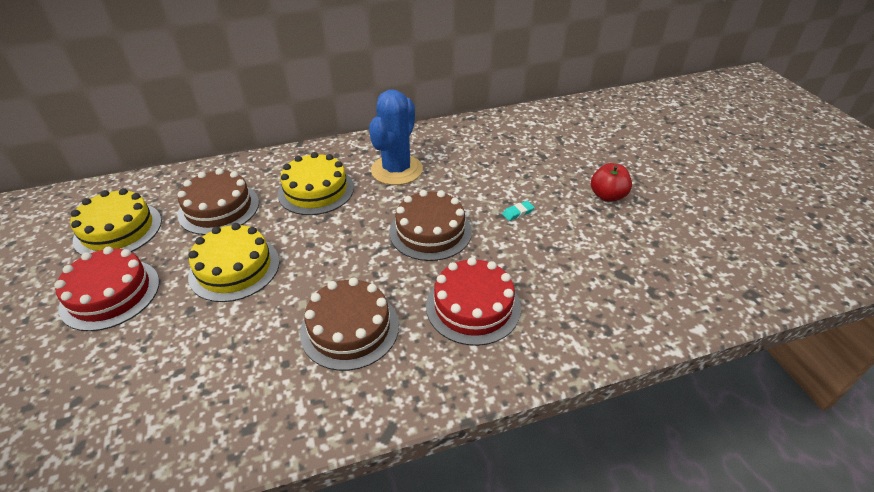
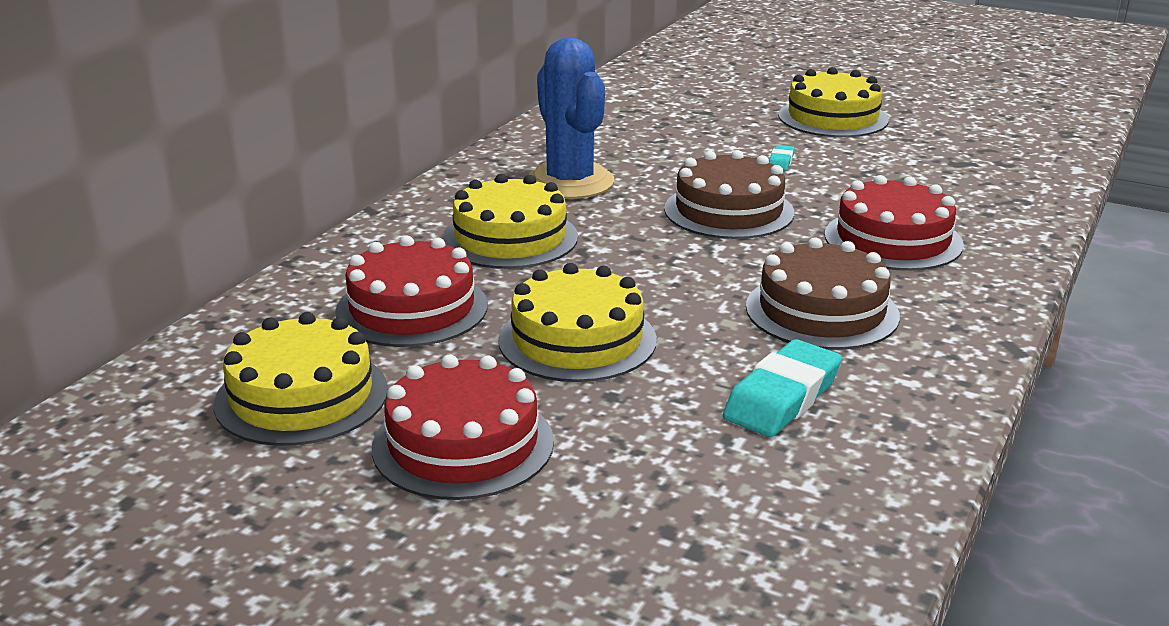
camera: 45 degrees left, 15 degrees down
brown cake [177,168,259,235] -> red cake [335,236,488,347]
red apple [591,163,632,202] -> yellow cake [778,67,889,137]
none -> turquoise eraser [723,339,842,437]

